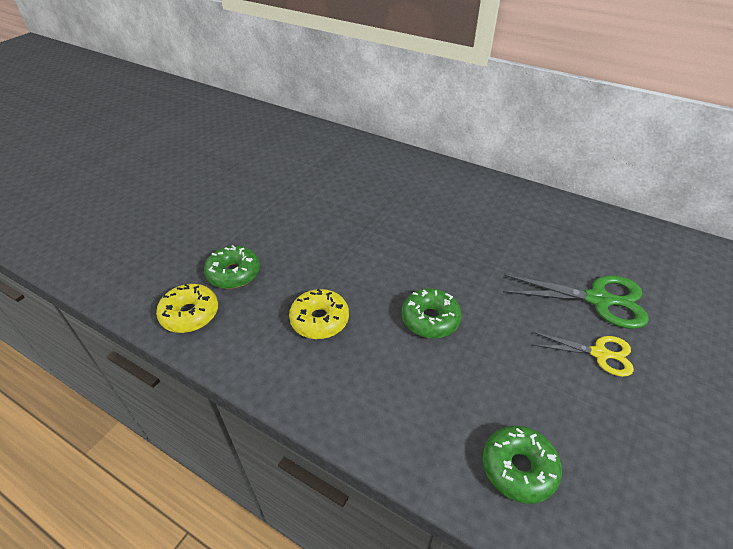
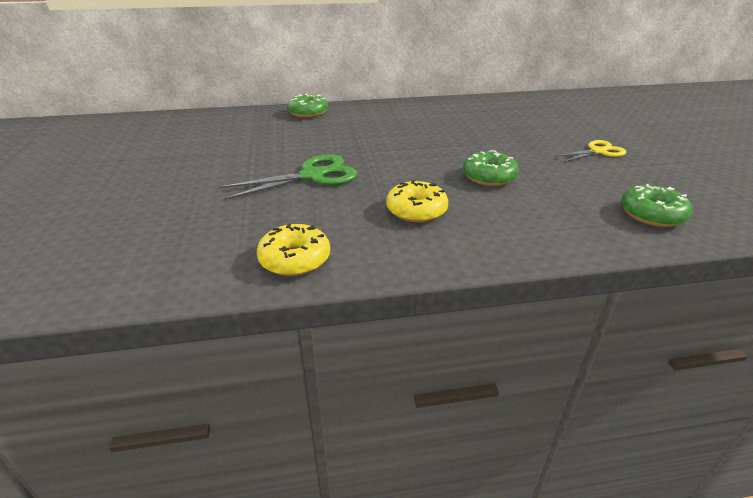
camera: 40 degrees left, 10 degrees down
green donut [204,245,260,289] -> green donut moved to [287,93,328,118]
green scissors [503,274,649,329] -> green scissors moved to [219,154,357,200]

